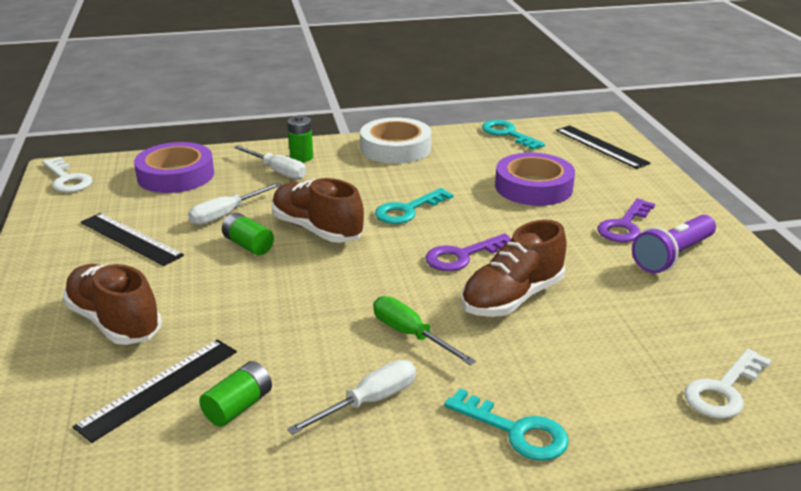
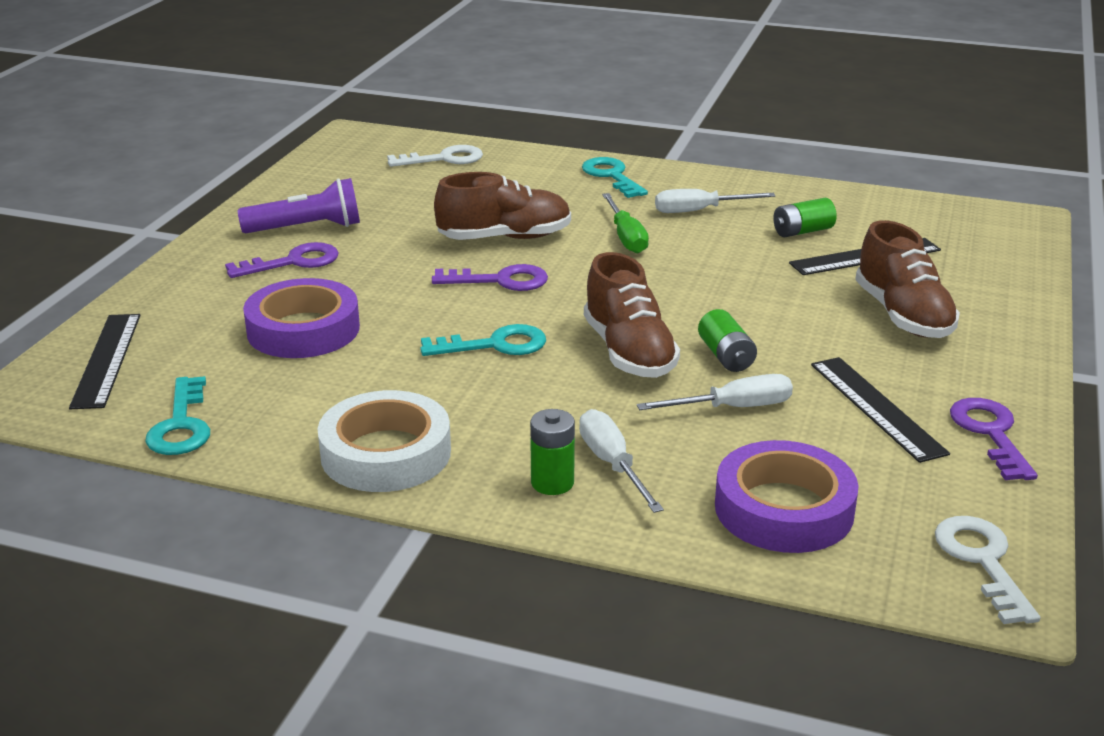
camera: 150 degrees left, 0 degrees up
none -> purple key [950,398,1038,480]

